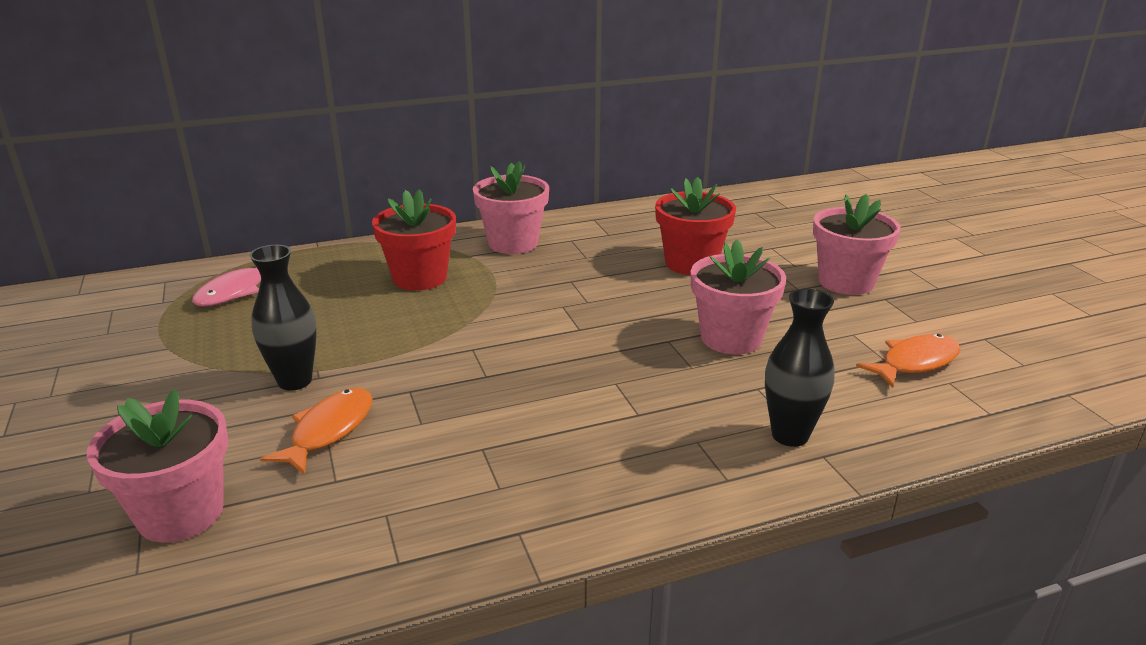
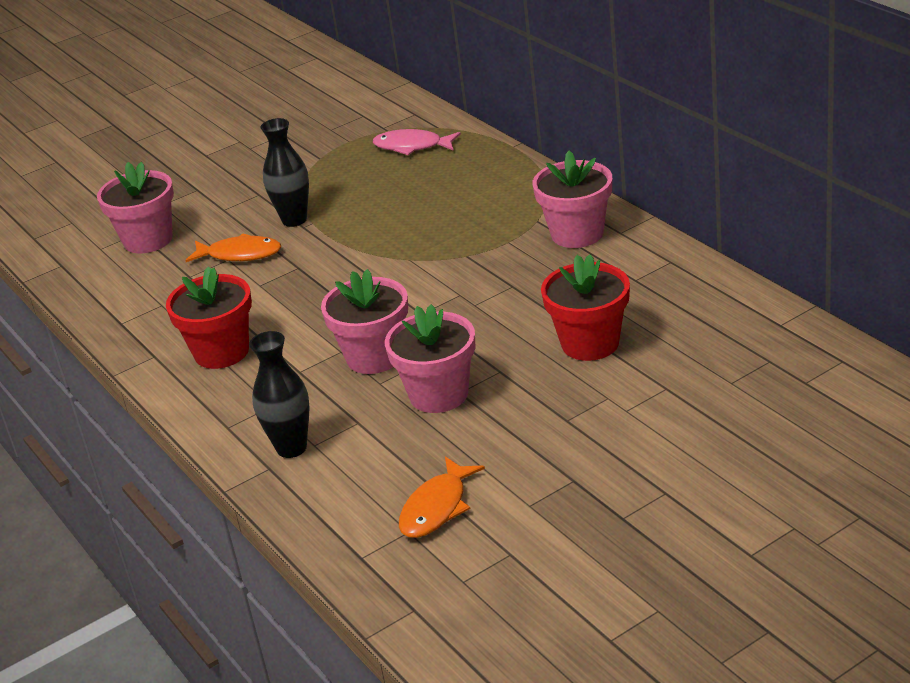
camera: 80 degrees right, 5 degrees up
red flower pot [372,189,456,291] -> red flower pot moved to [166,266,252,369]
pink flower pot [813,194,901,295] -> pink flower pot moved to [321,269,408,374]
orange fish [856,334,960,388] -> orange fish turned 75 degrees clockwise [399,456,485,538]

